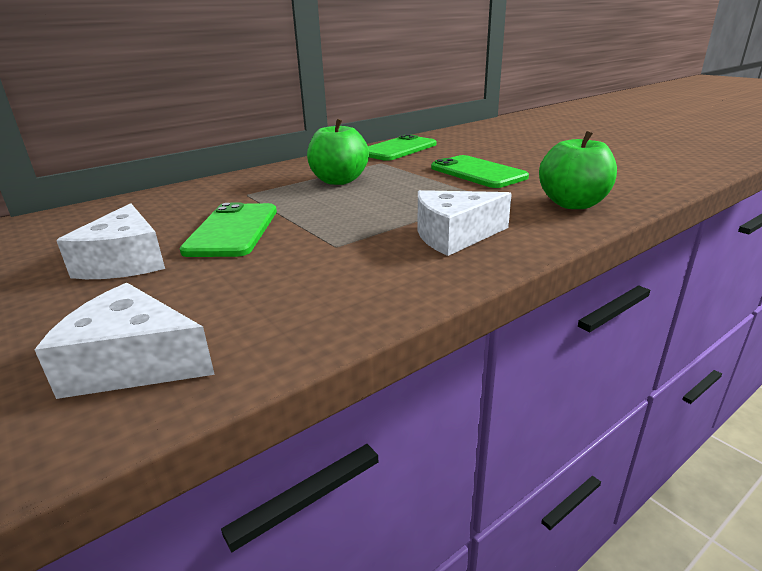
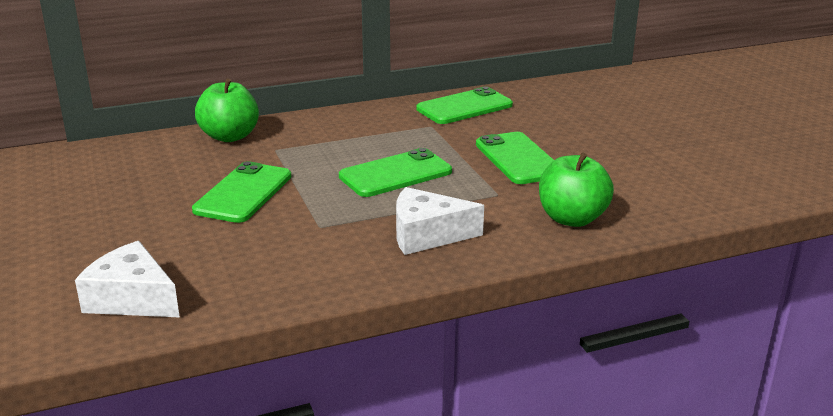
camera: 15 degrees right, 0 degrees up
white cheese [56,203,165,279] -> none
green apple [307,119,369,185] -> green apple moved to [195,79,259,142]
none -> green phone [339,148,452,197]

